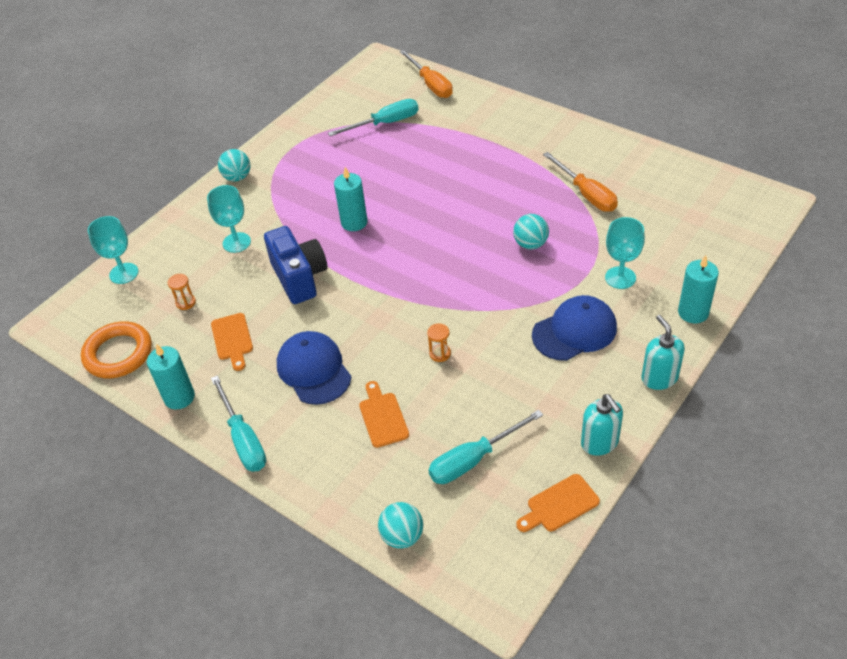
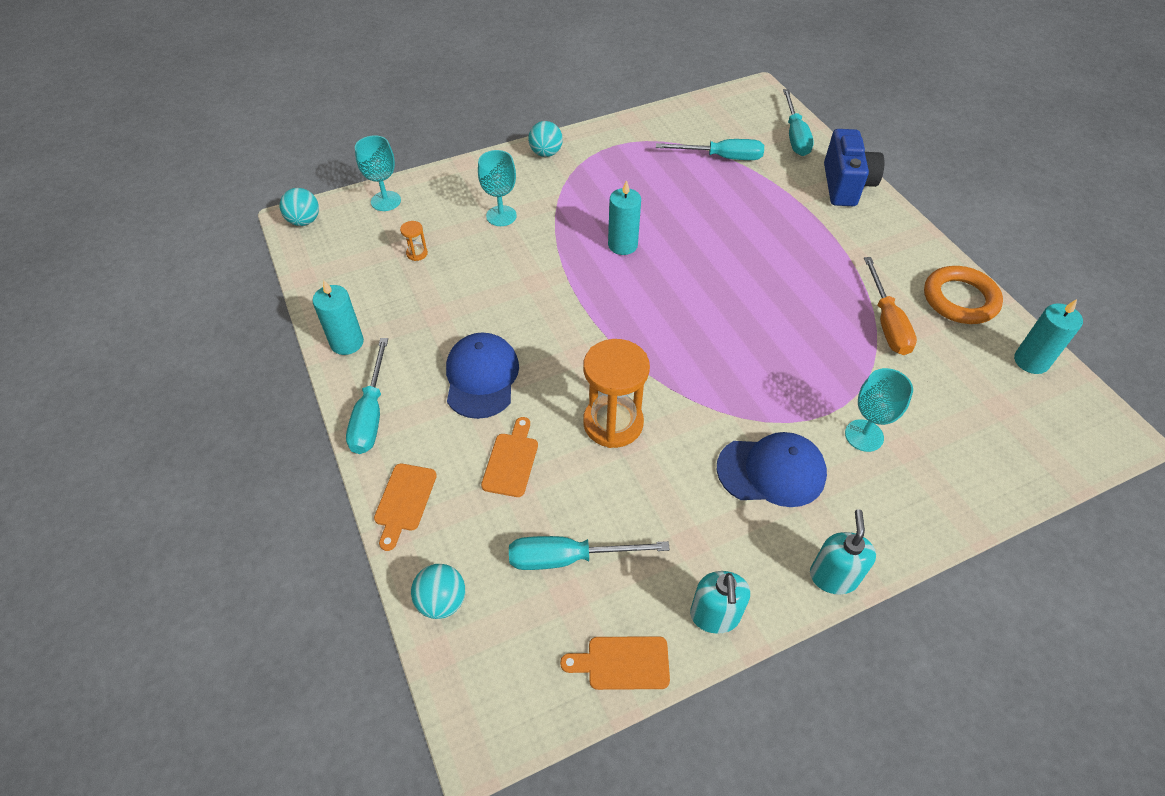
camera: 25 degrees right, 5 degrees up
orange ring [81,321,152,378] -> orange ring moved to [924,266,1003,324]
orange cutting board [211,313,253,371] -> orange cutting board moved to [374,463,437,551]
blue camera [264,226,327,304] -> blue camera moved to [824,129,884,206]
orange screwdriver [400,50,453,98] -> turquoise screwdriver [783,89,814,156]
orange hourglass [427,323,451,362] -> orange hourglass [583,339,650,448], size x2.39
turquoise ball [513,214,549,249] -> turquoise ball moved to [280,188,319,226]
turquoise candle [678,255,719,323] -> turquoise candle moved to [1014,299,1083,374]

